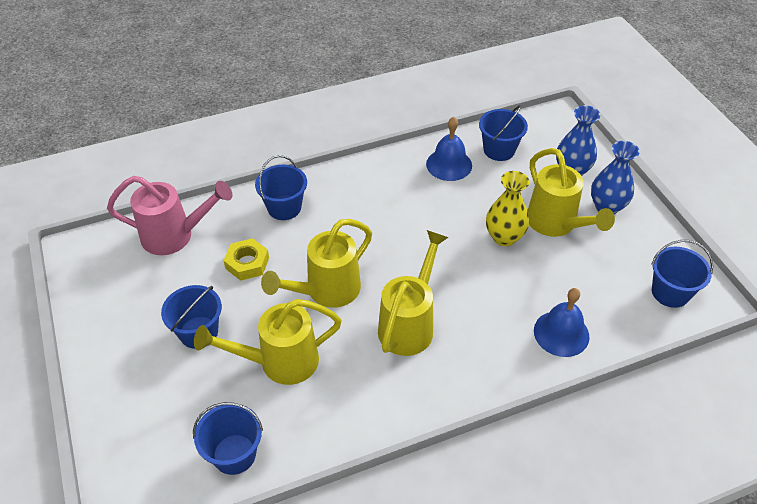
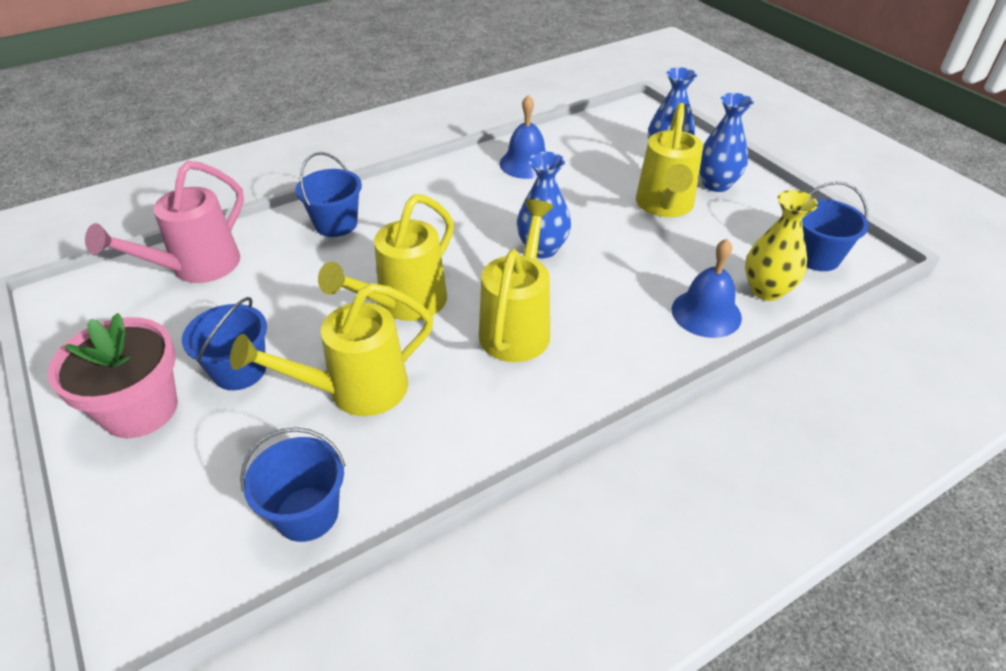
camera: 10 degrees left, 5 degrees down
pink watering can [107,176,233,255] -> pink watering can turned 135 degrees clockwise [85,161,244,283]
yellow nut [223,238,269,281] -> none
blue bucket [479,105,528,161] -> none
yellow vase [486,171,529,246] -> yellow vase moved to [745,190,818,301]
yellow watering can [527,148,615,237] -> yellow watering can turned 45 degrees clockwise [636,103,703,217]
none -> pink flower pot [48,313,178,438]
none -> blue vase [517,152,571,258]

